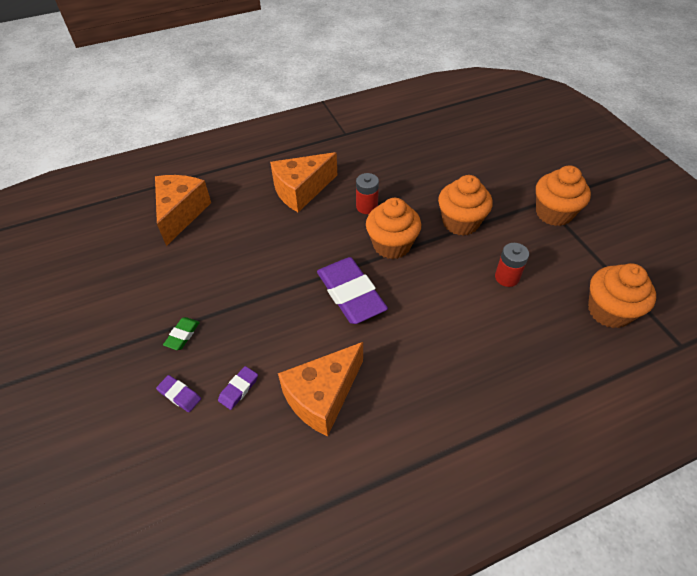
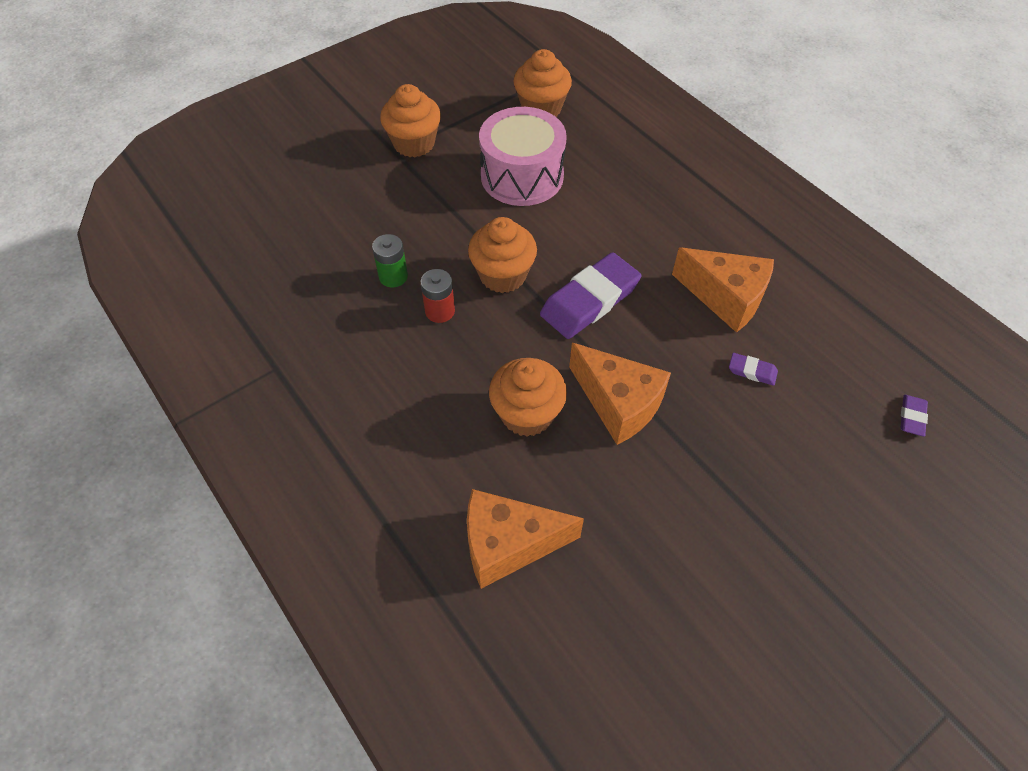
camera: 105 degrees left, 5 degrees up
purple eraser [156,375,201,412] -> purple eraser moved to [901,395,928,437]
green eraser [163,317,200,350] -> none
orange cheese [270,152,337,212] -> orange cheese moved to [569,343,671,445]
orange cupcake [438,175,493,236] -> orange cupcake moved to [489,358,567,437]
red battery [495,243,529,287] -> pink drum [479,107,567,206]
none -> green battery [372,234,408,287]

